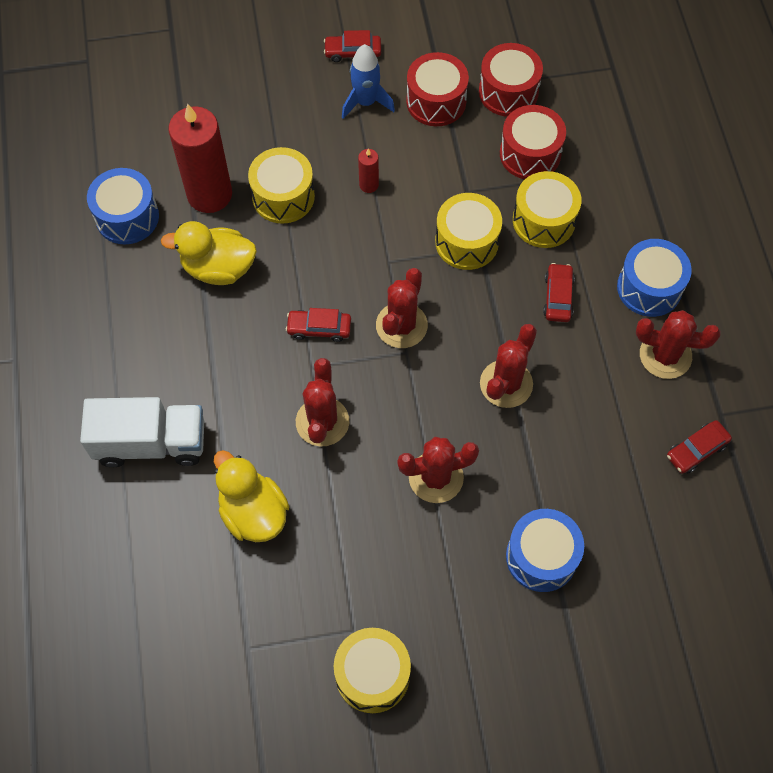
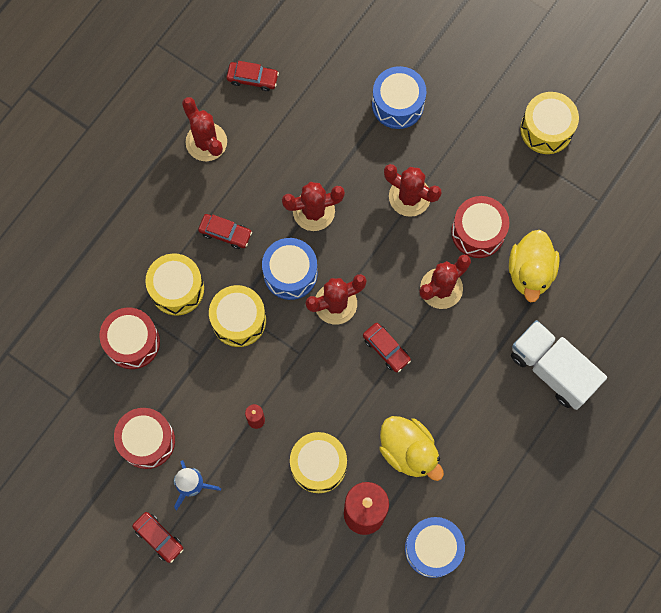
camera: 135 degrees left, 10 degrees up
red drum [479,43,543,117] -> red drum moved to [451,196,509,258]
red car [543,263,575,322] -> red car turned 120 degrees counterclockwise [198,214,252,249]
blue drum [617,239,692,317] -> blue drum moved to [262,238,318,300]

